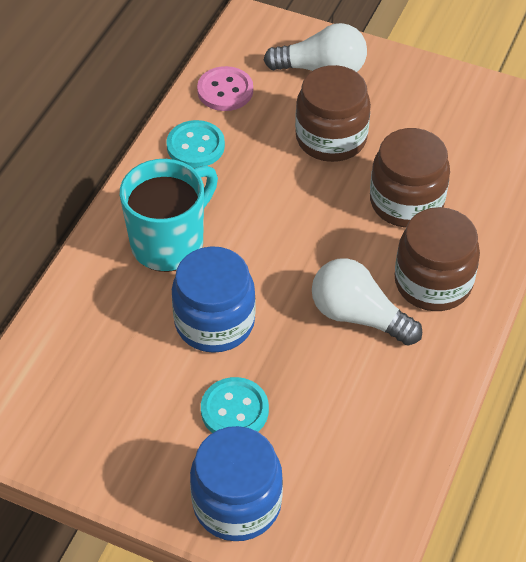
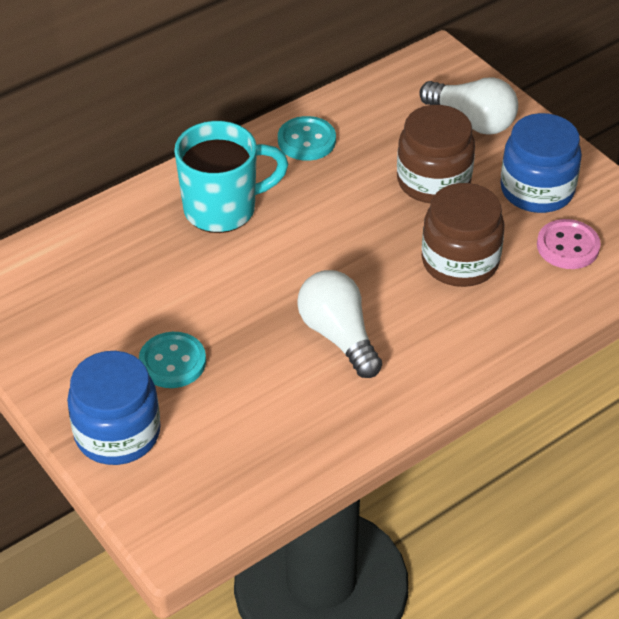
camera: 30 degrees right, 5 degrees down
blue jar [172,246,256,353] -> blue jar moved to [500,113,582,213]
pink button [197,66,253,111] -> pink button moved to [537,219,601,269]
brown jar [395,207,480,311] -> none

